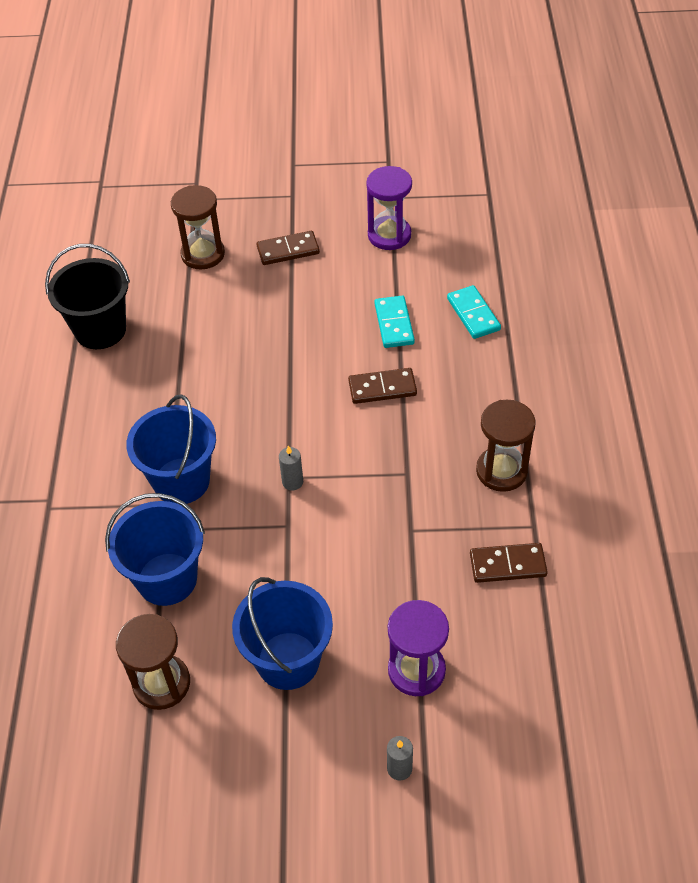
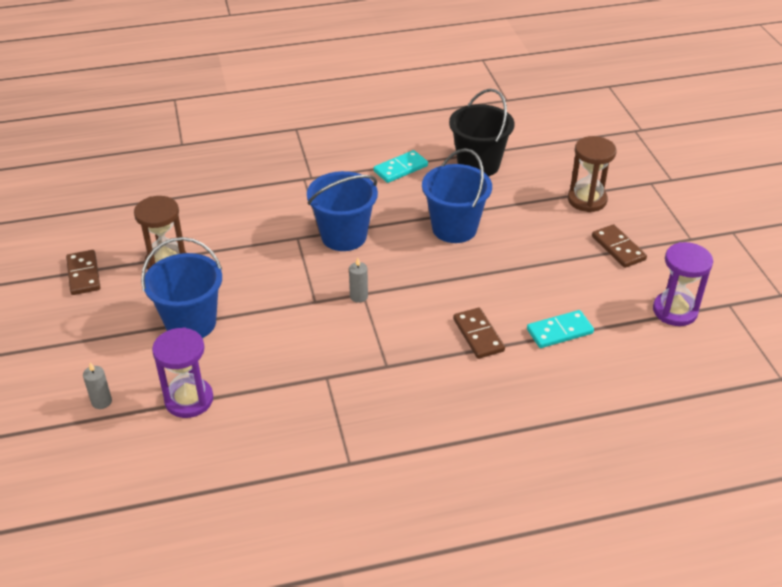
camera: 75 degrees right, 10 degrees down
blue bucket [105,493,205,606] -> blue bucket moved to [422,148,492,243]
turquoise domino [447,285,501,339] -> turquoise domino moved to [373,150,428,183]
brown domino [470,543,548,583] -> brown domino moved to [66,250,101,295]
brown hourglass [476,399,536,492] -> none

